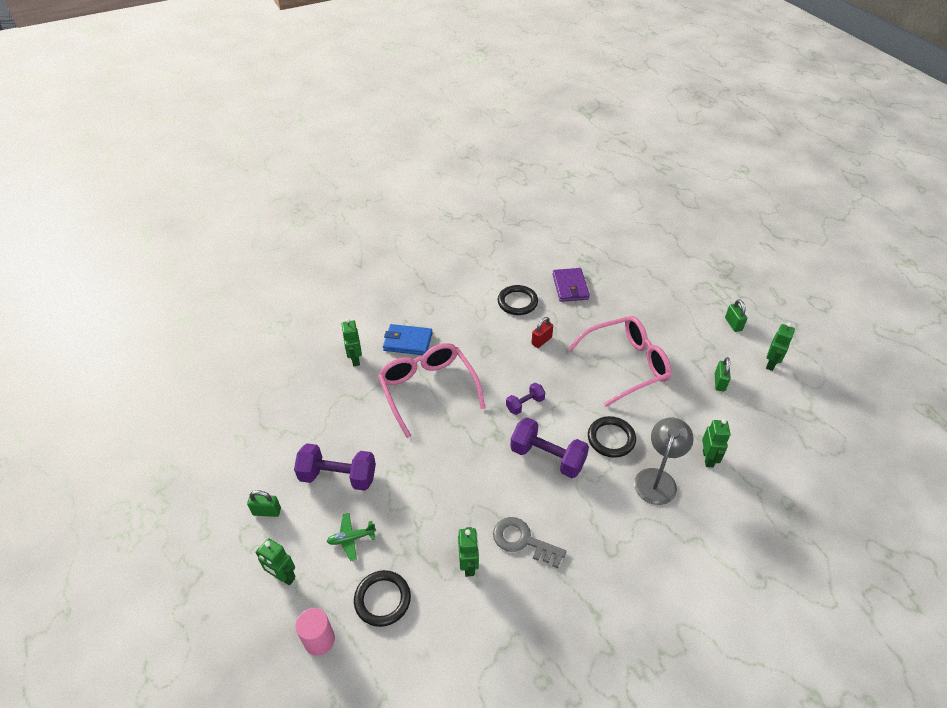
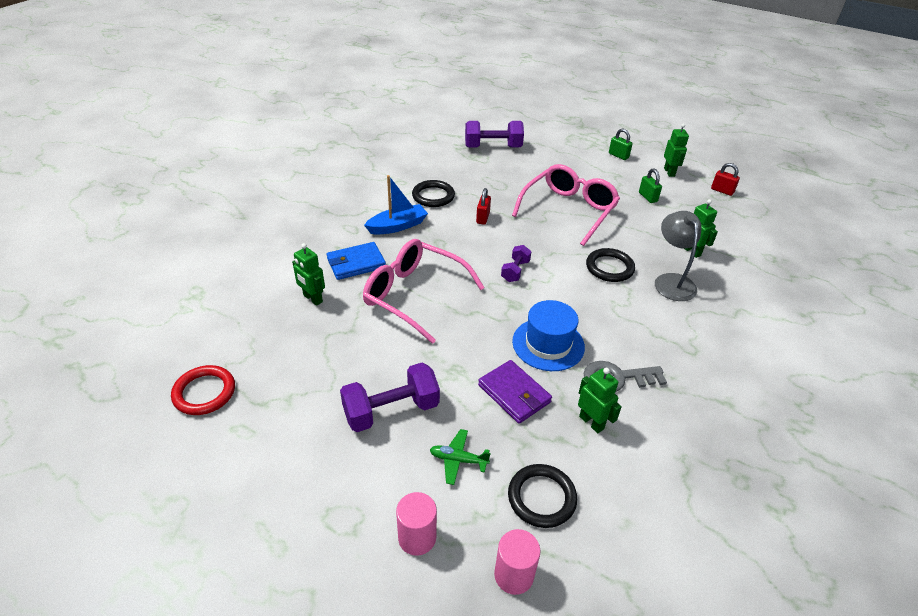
camera: 35 degrees left, 5 degrees down
green padlock [247,490,281,517] -> none
green robot [255,538,295,585] -> pink cylinder [396,492,437,556]
green plane [327,513,376,561] -> green plane turned 60 degrees clockwise [430,429,491,485]
purple dumbbell [510,417,589,478] -> purple dumbbell moved to [465,121,524,148]
purple wallet [552,268,590,302] -> purple wallet moved to [478,360,552,424]
none -> red ring [171,365,235,415]
none -> blue boat [364,175,428,235]
none -> blue hat [512,300,585,371]
none -> red padlock [711,163,740,196]

